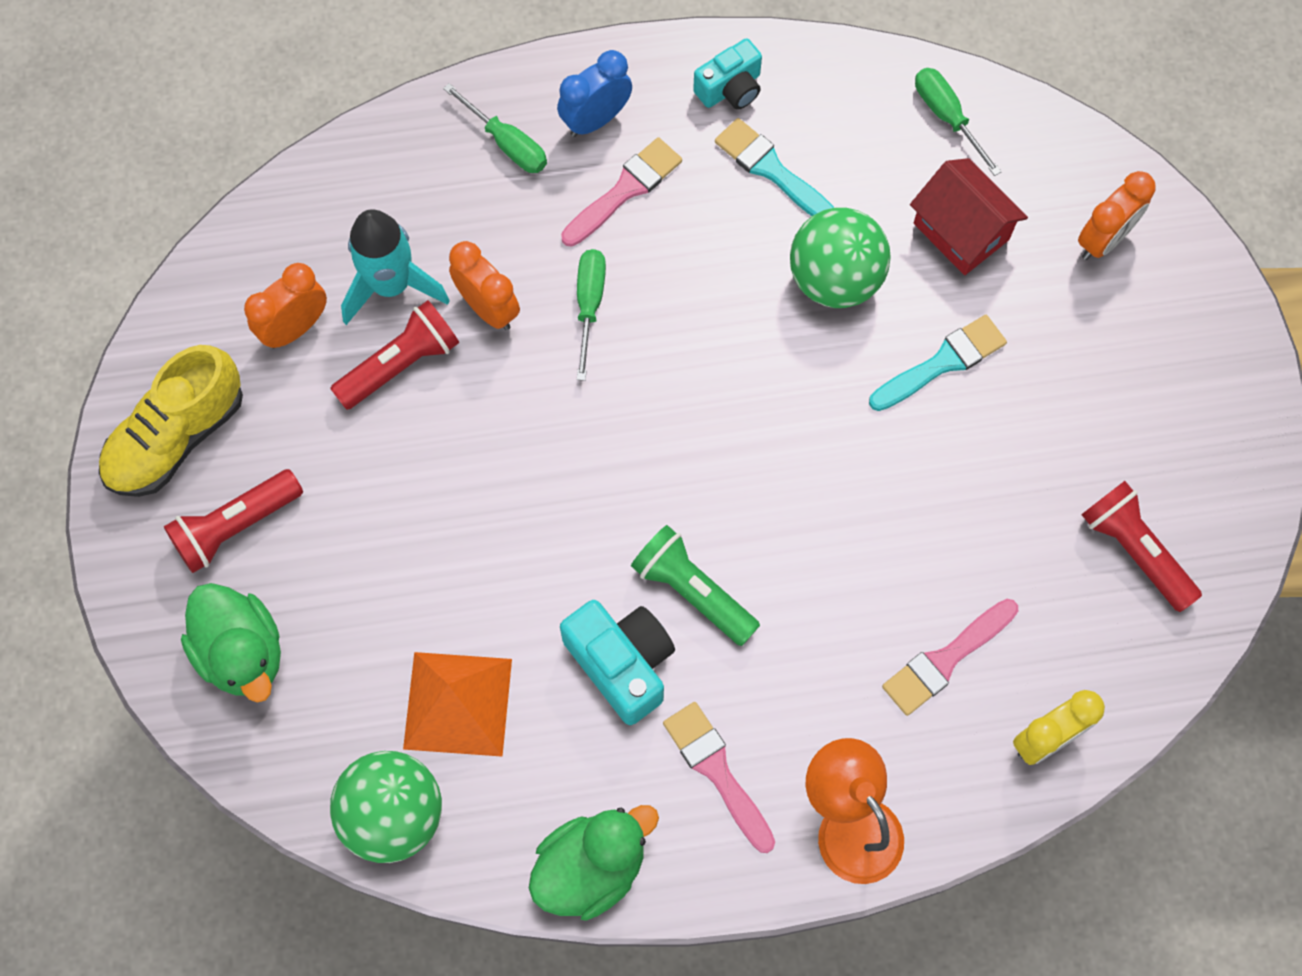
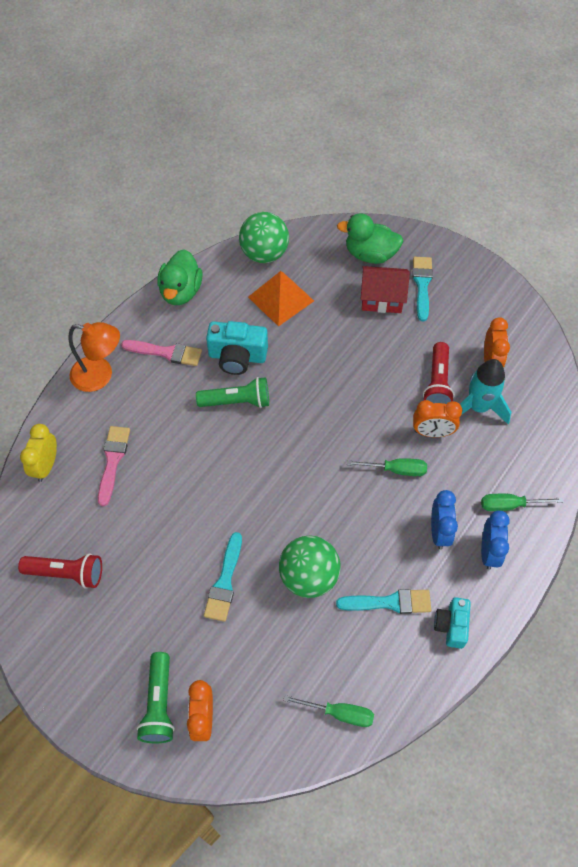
camera: 135 degrees right, 10 degrees down
yellow shoe [99,345,243,497] -> none
red flashlight [164,469,303,573] -> turquoise brush [413,257,433,321]
pink brush [561,137,682,247] -> blue clock [431,490,458,549]
green screwdriver [577,249,606,381] -> green screwdriver turned 45 degrees counterclockwise [347,458,427,476]
red house [910,158,1028,275] -> red house moved to [361,266,410,313]
none -> green flashlight [136,652,175,743]

